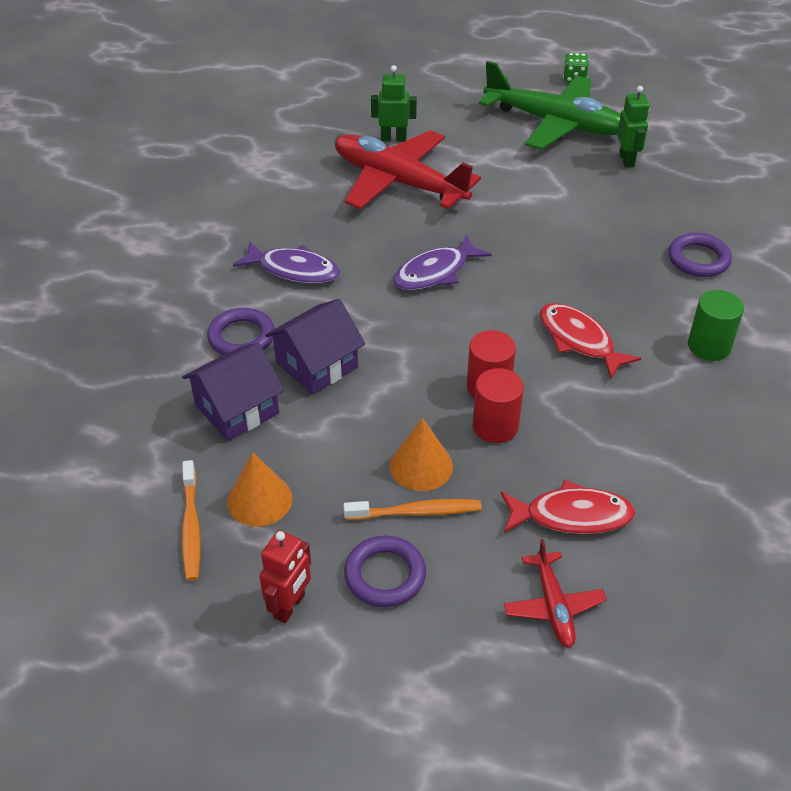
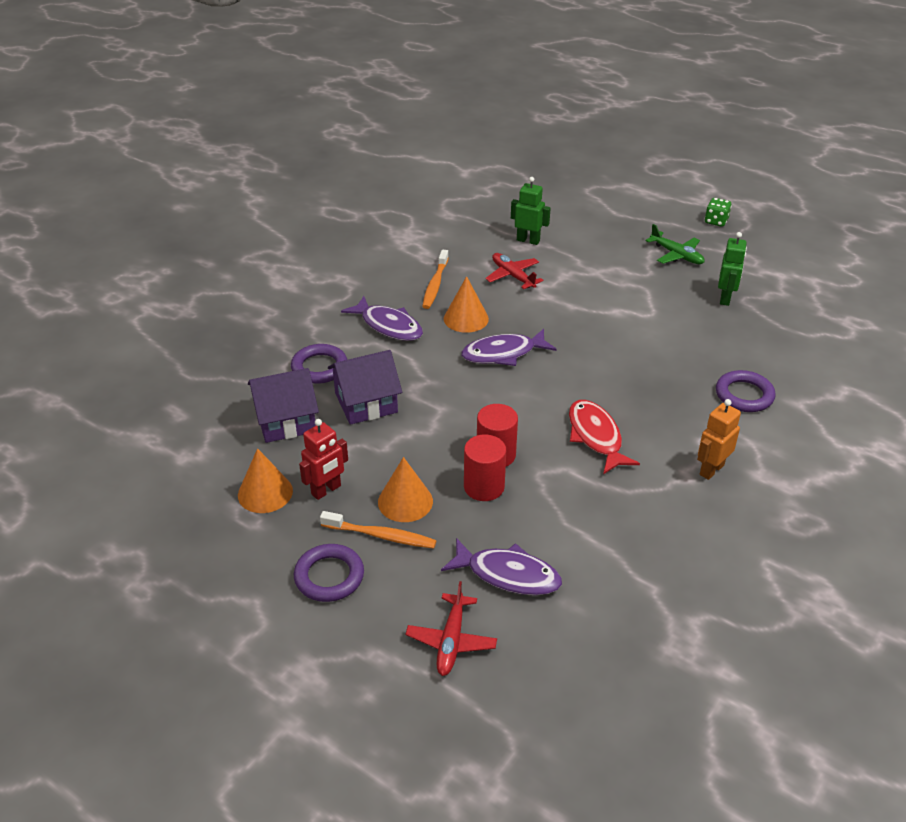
camera: 20 degrees right, 5 degrees down
orange toothbrush [182,460,201,581] -> orange toothbrush moved to [422,250,449,309]
red robot [259,530,311,623] -> red robot moved to [299,419,348,500]
red plane [335,130,481,209] -> red plane [485,253,544,289], size x0.48
green plane [479,61,621,150] -> green plane [645,224,705,264], size x0.48
red fish [501,480,635,534] -> purple fish [441,538,562,595]
green cylinder [688,290,744,361] -> orange robot [697,399,741,480]
none -> orange cone [444,276,489,333]

